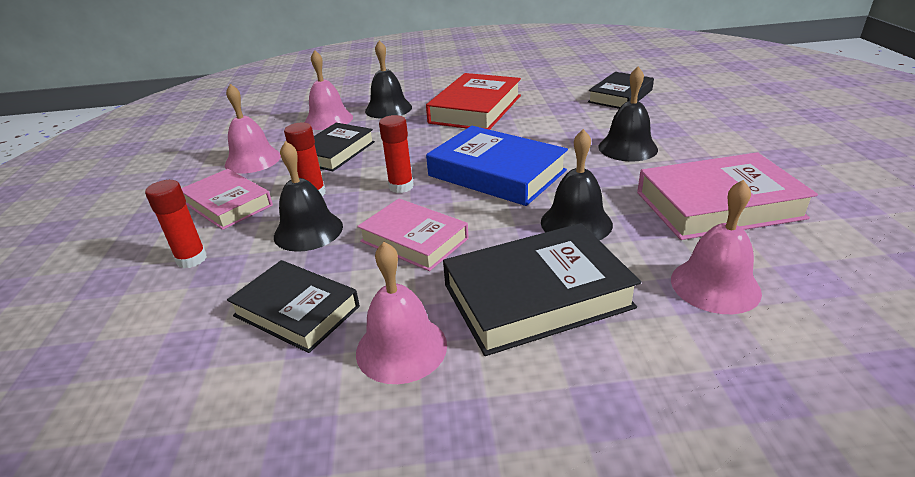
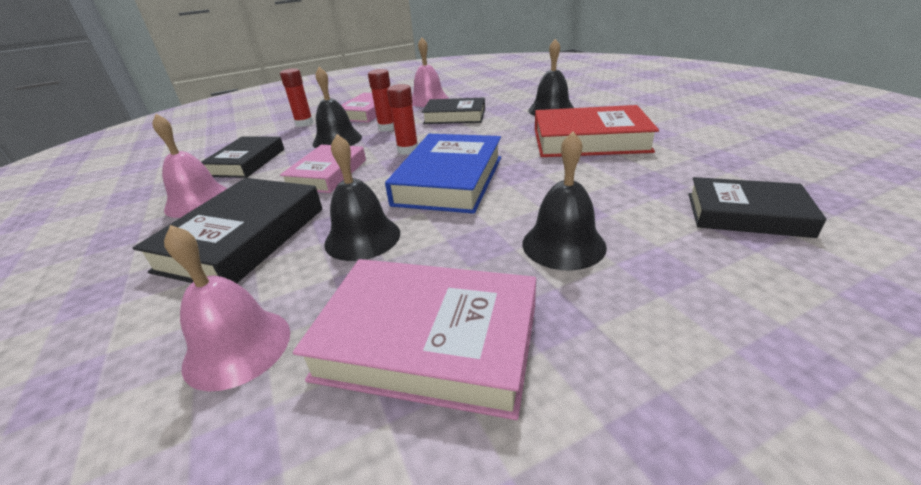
camera: 70 degrees right, 0 degrees up
pink bell [305,50,353,130] -> none
black book [443,223,641,356] -> black book turned 60 degrees clockwise [133,178,322,283]
pink book [637,152,818,240] -> pink book turned 45 degrees counterclockwise [293,259,536,420]

